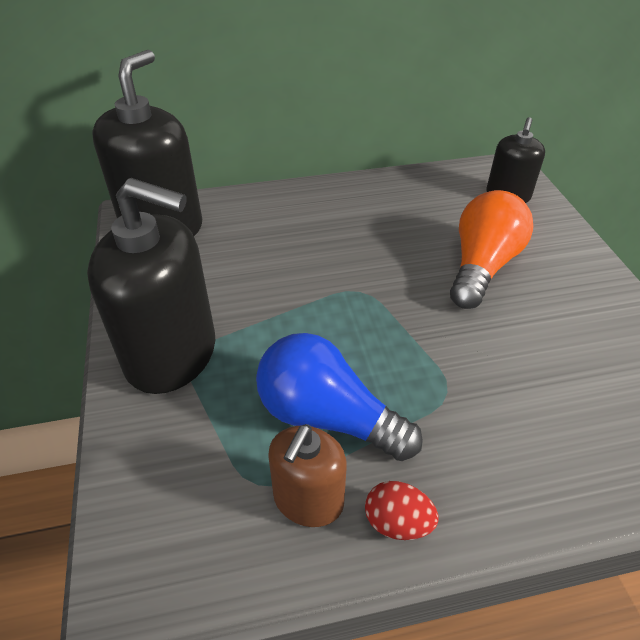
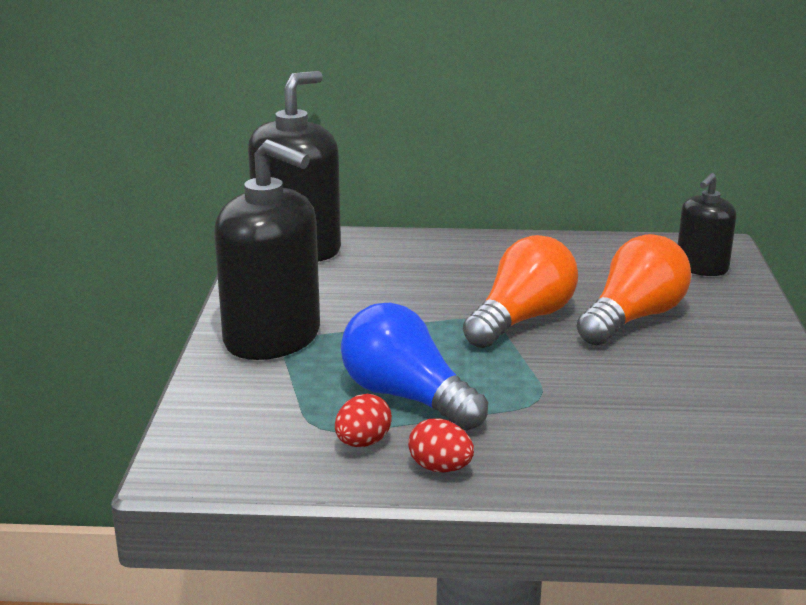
camera: 15 degrees right, 20 degrees down
brown soap dispenser [268,424,347,527] -> red egg [335,394,392,447]
none -> orange light bulb [463,235,578,348]

